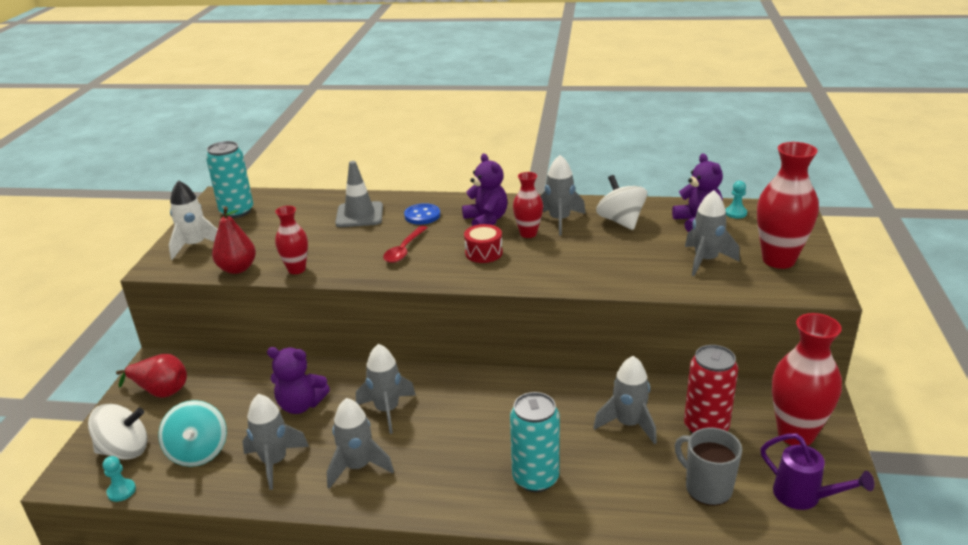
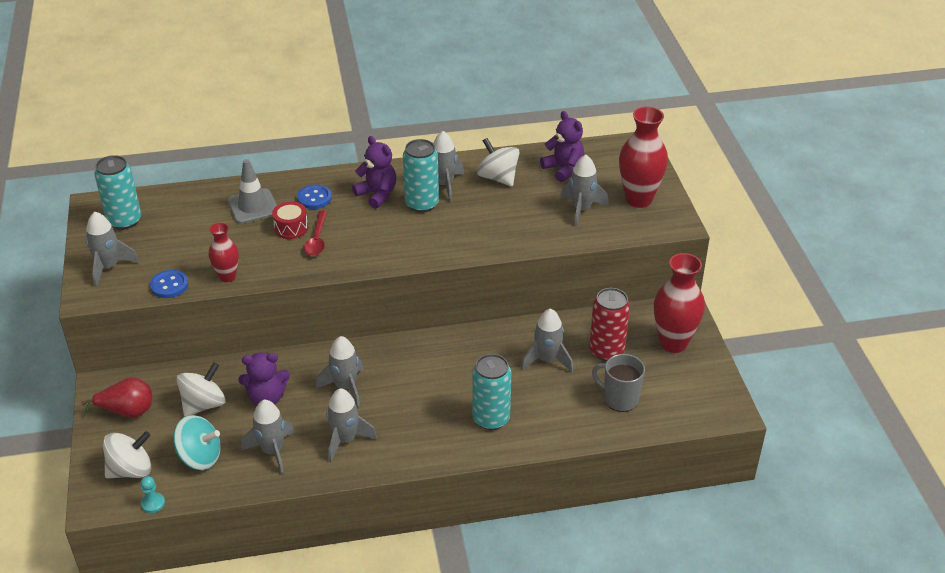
camera: 20 degrees left, 10 degrees up
turquoise spinning top [158,400,227,467] -> turquoise spinning top turned 45 degrees counterclockwise [173,415,221,470]
white rocket [169,180,218,260] -> grey rocket [85,212,139,287]
red pear [212,207,256,274] -> blue button [150,270,188,298]
red drum [464,224,503,263] -> red drum moved to [272,202,308,239]
red vase [513,172,543,238] -> turquoise can [403,139,439,213]
turquoise pawn [725,181,747,219] -> none
purple watering can [761,433,875,510] -> none
none -> white spinning top [177,362,226,417]

